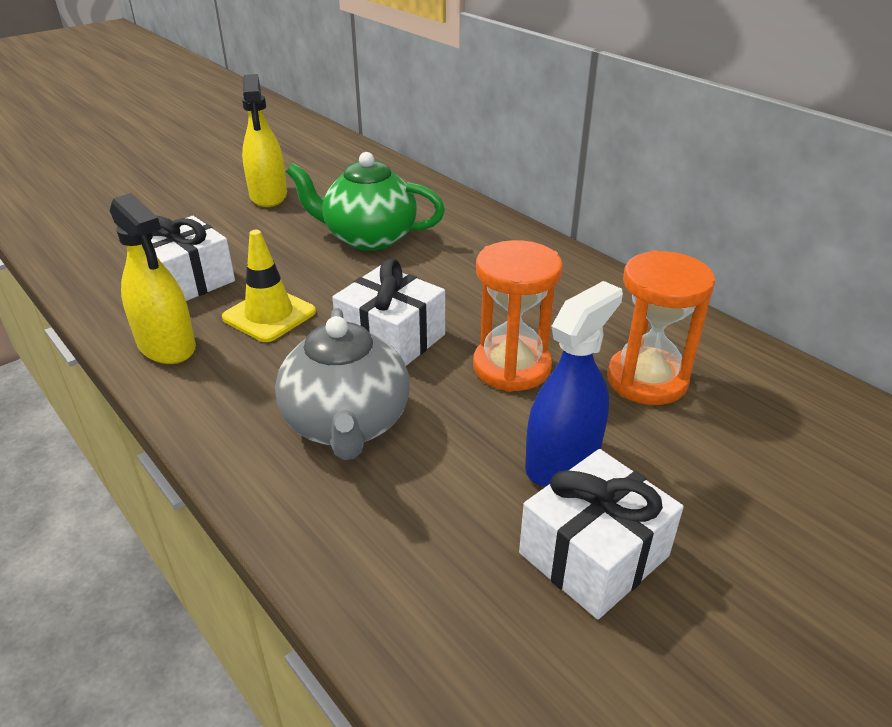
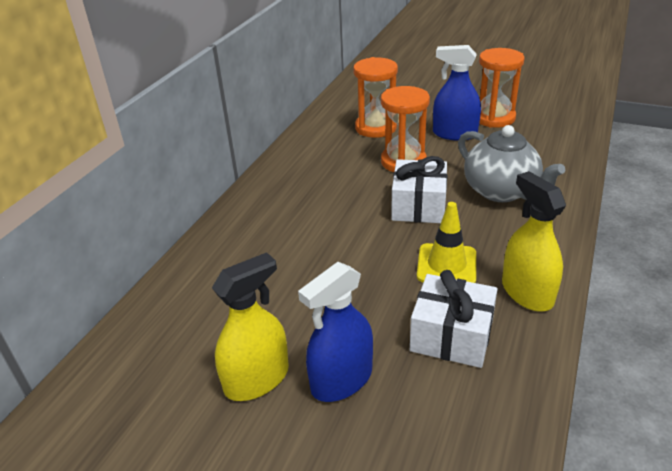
camera: 115 degrees left, 0 degrees up
yellow spray bottle [110,193,196,364] -> yellow spray bottle turned 45 degrees counterclockwise [502,171,566,311]
grey teapot [275,308,410,460] -> grey teapot turned 90 degrees clockwise [458,125,565,202]
green teapot [286,152,445,251] -> none
white gift [519,449,684,619] -> orange hourglass [479,48,525,128]
none -> blue spray bottle [298,262,373,402]

